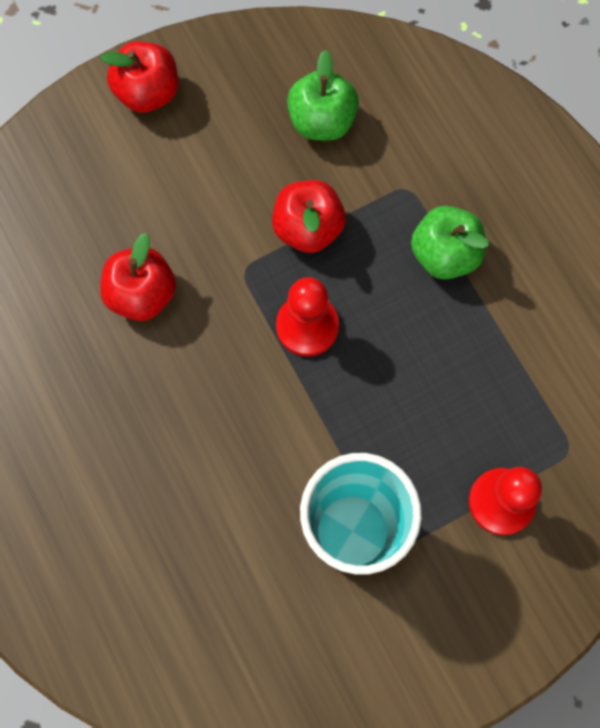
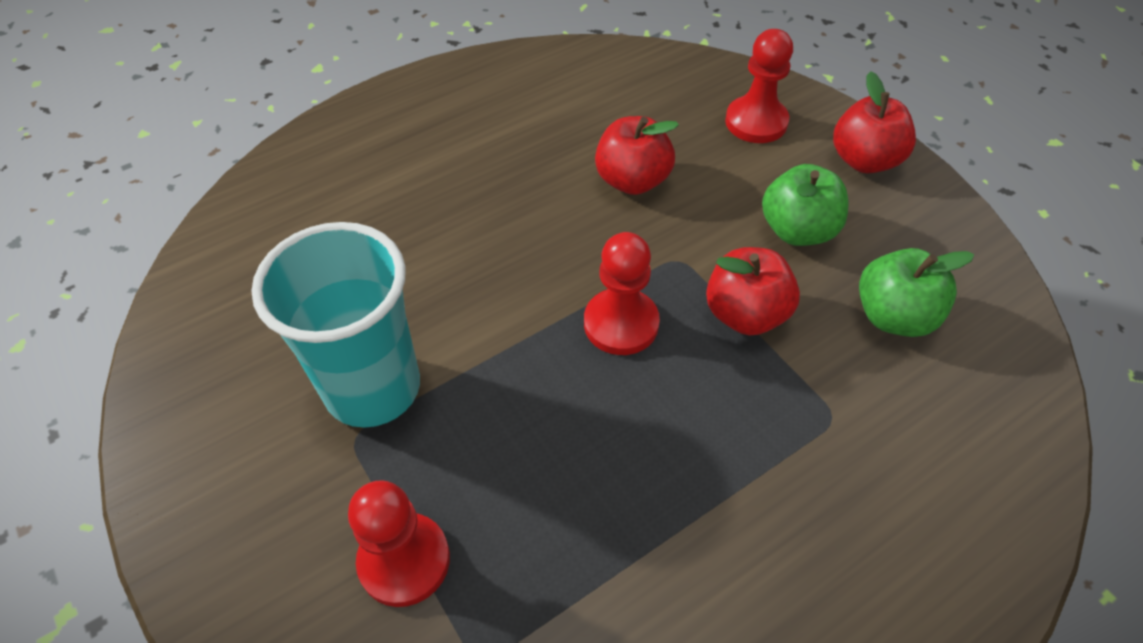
camera: 85 degrees right, 20 degrees down
green apple [411,206,489,280] -> green apple moved to [762,164,848,246]
none -> red pawn [725,29,793,143]

